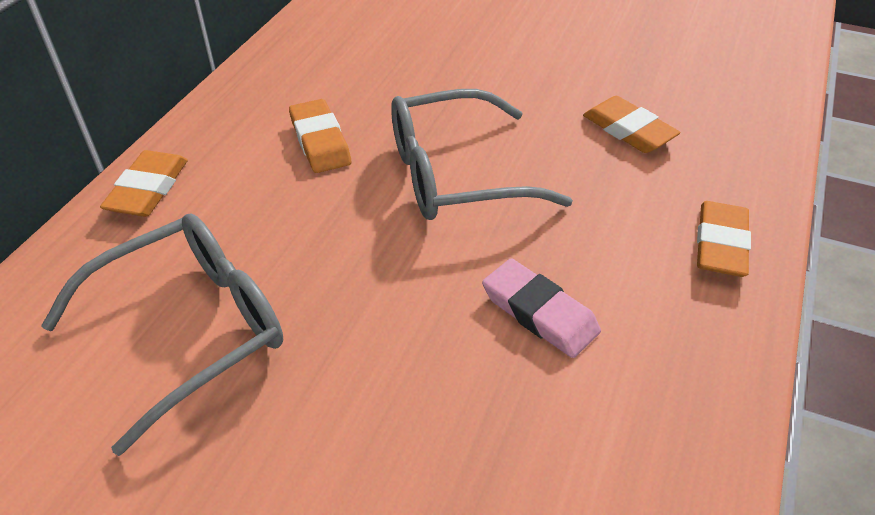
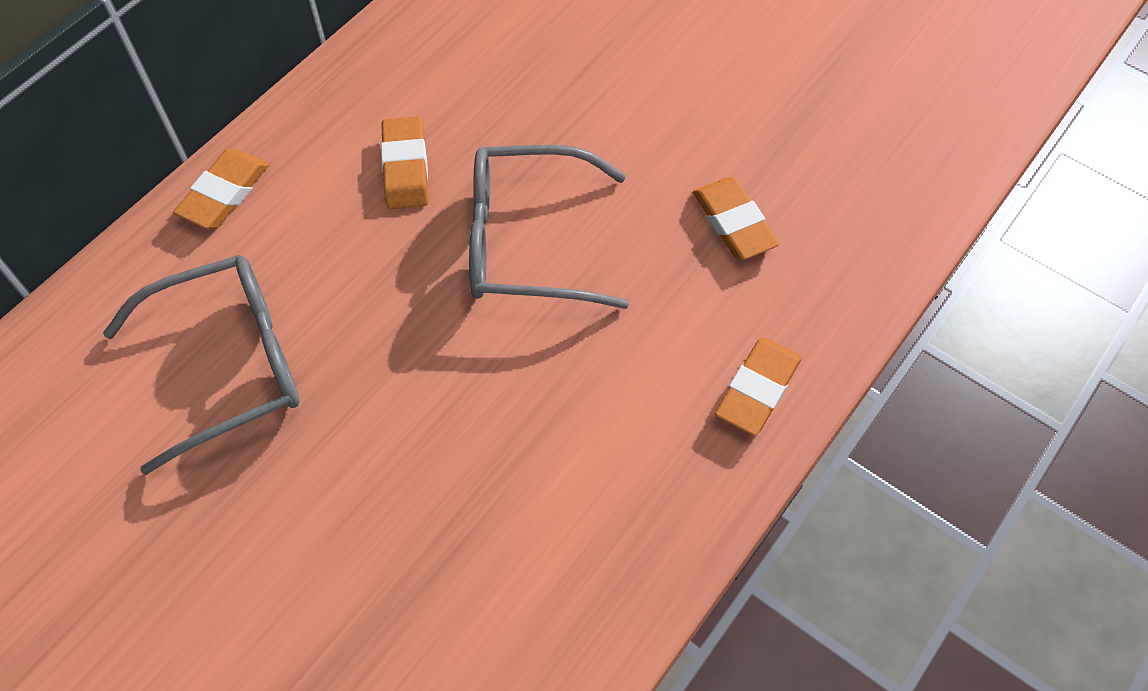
camera: 15 degrees right, 15 degrees up
pink eraser [482,258,601,358] -> none

